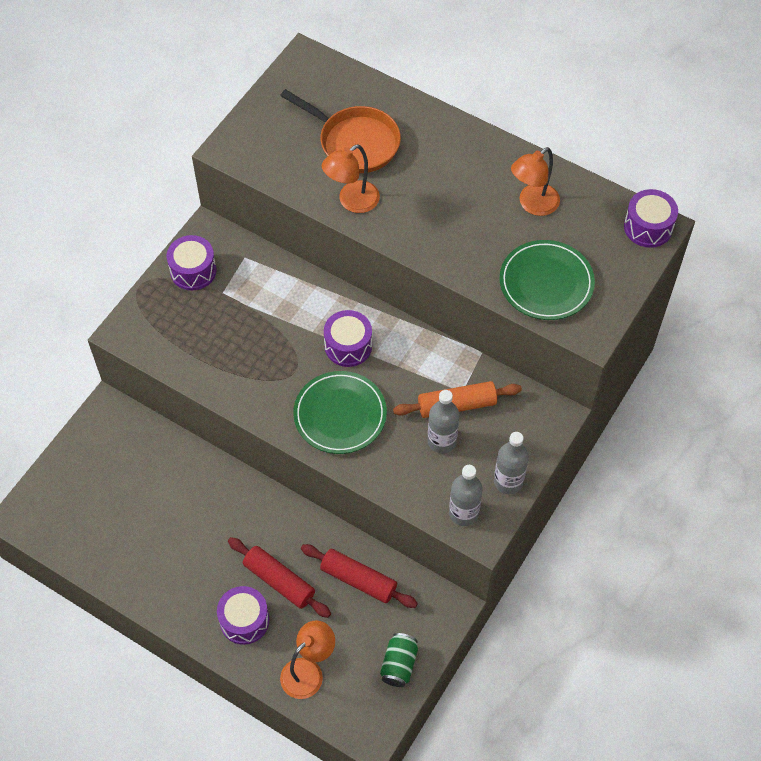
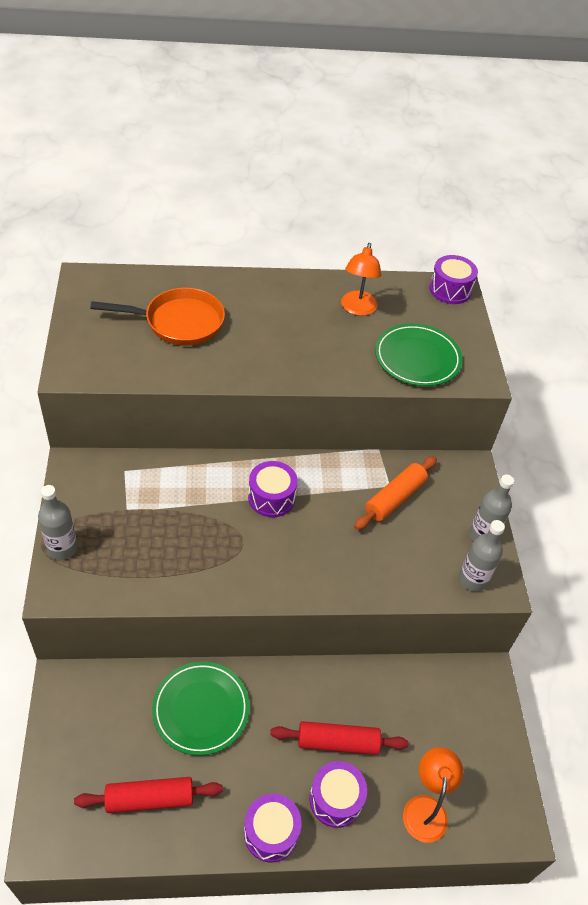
camera: 40 degrees left, 10 degrees down
purple drum [167,235,217,291] -> purple drum moved to [244,793,302,863]
green plate [293,371,387,454] -> green plate moved to [152,661,250,756]
red rolling pin [301,544,418,608] -> red rolling pin moved to [74,777,223,813]
orange lamp [322,145,380,213] -> none
green can [380,633,418,687] -> none
grey bottle [427,390,459,454] -> grey bottle moved to [38,485,78,560]

